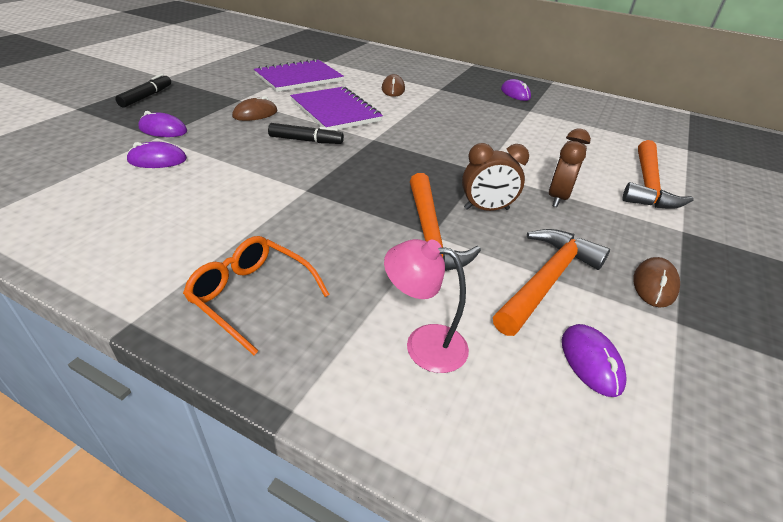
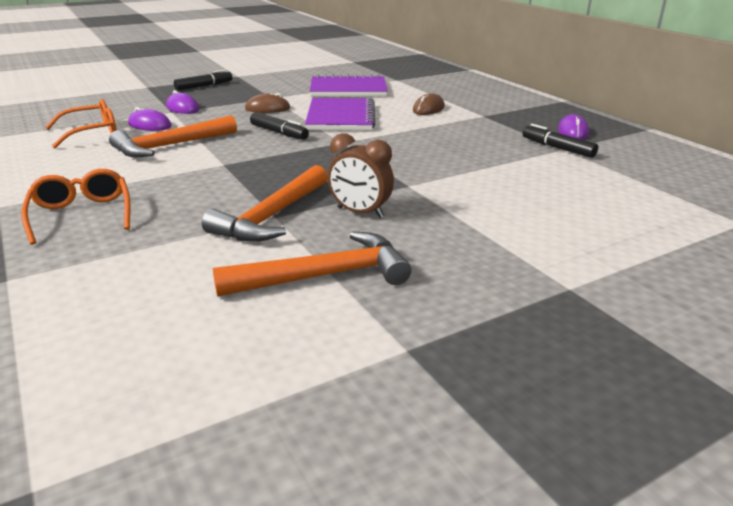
camera: 35 degrees right, 10 degrees down
pink lamp [384,239,469,373] -> none
brown clock [549,128,591,207] -> none
purple mouse [562,324,627,397] -> none
orange hammer [623,140,694,209] -> orange hammer moved to [109,115,237,158]
brown mouse [633,257,680,308] -> none
none -> orange glasses [45,99,117,148]
none -> black marker [523,124,598,158]

